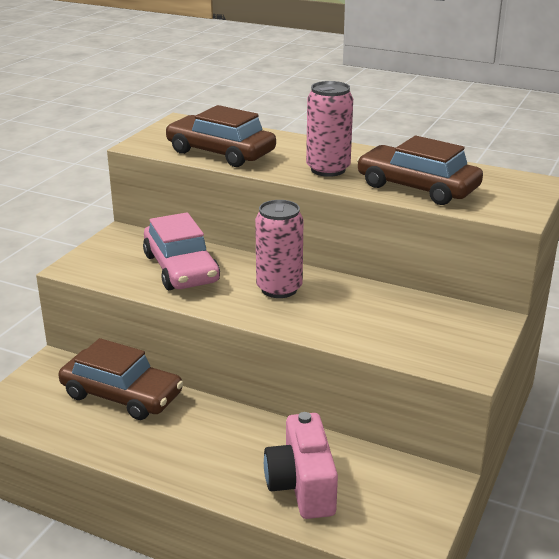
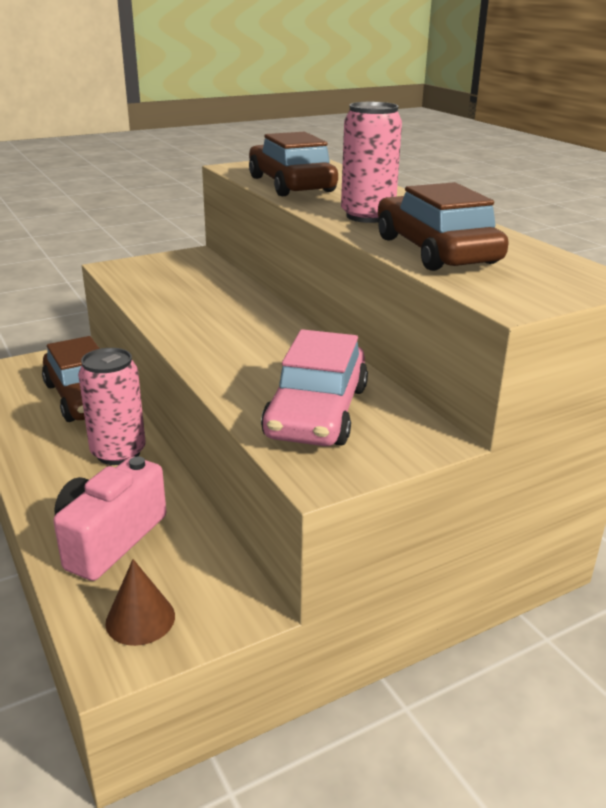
camera: 35 degrees right, 0 degrees up
pink car [143,212,220,290] -> pink car moved to [261,329,368,446]
pink can [255,200,304,298] -> pink can moved to [78,348,146,465]
none -> brown cone [105,559,175,646]

